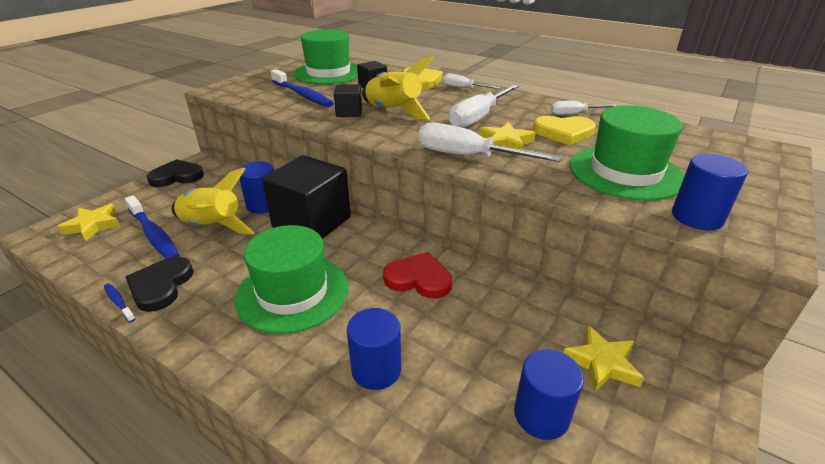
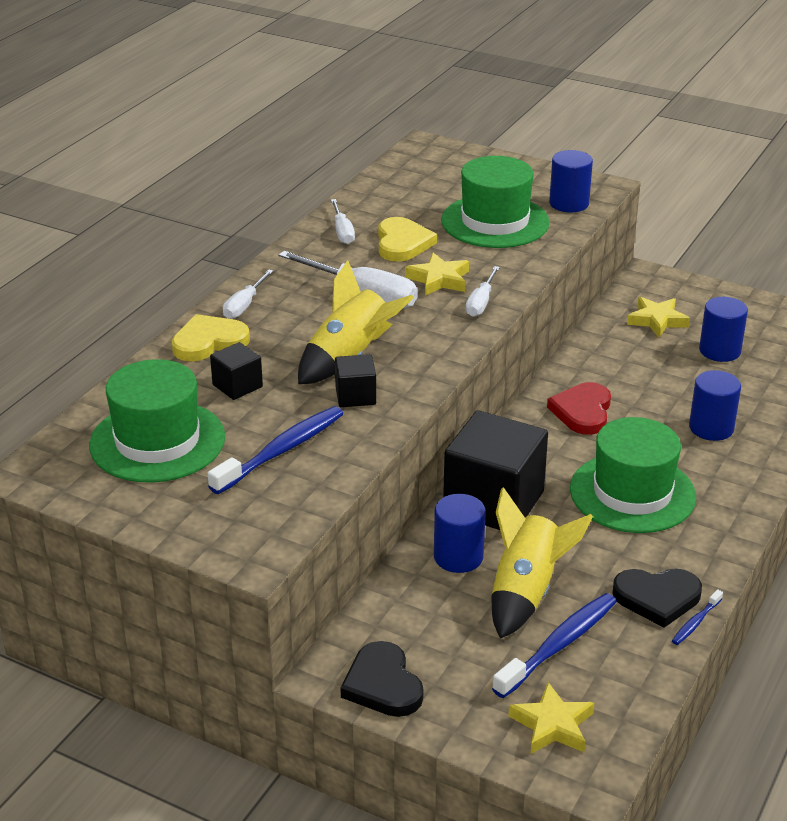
camera: 95 degrees left, 0 degrees up
white screwdriver [418,123,562,162] -> white screwdriver [466,266,500,317], size x0.57

